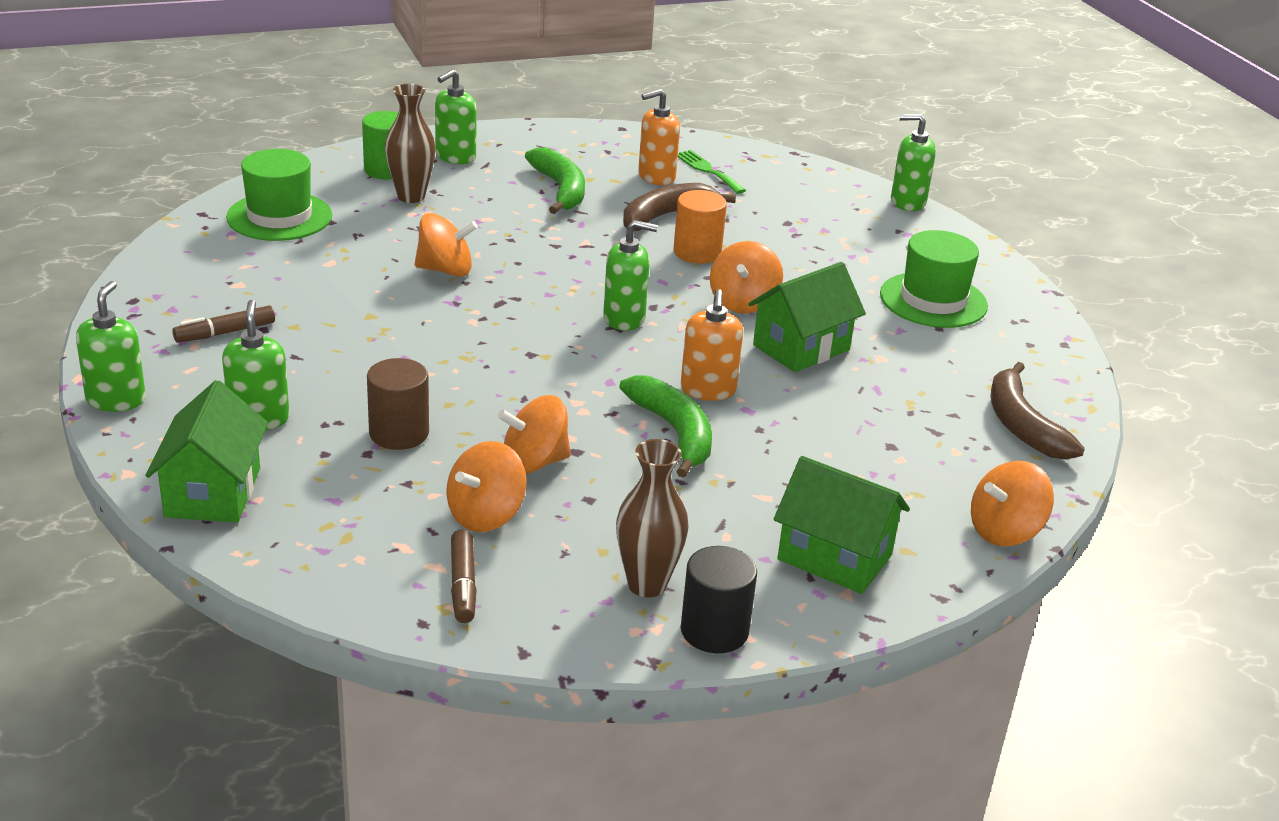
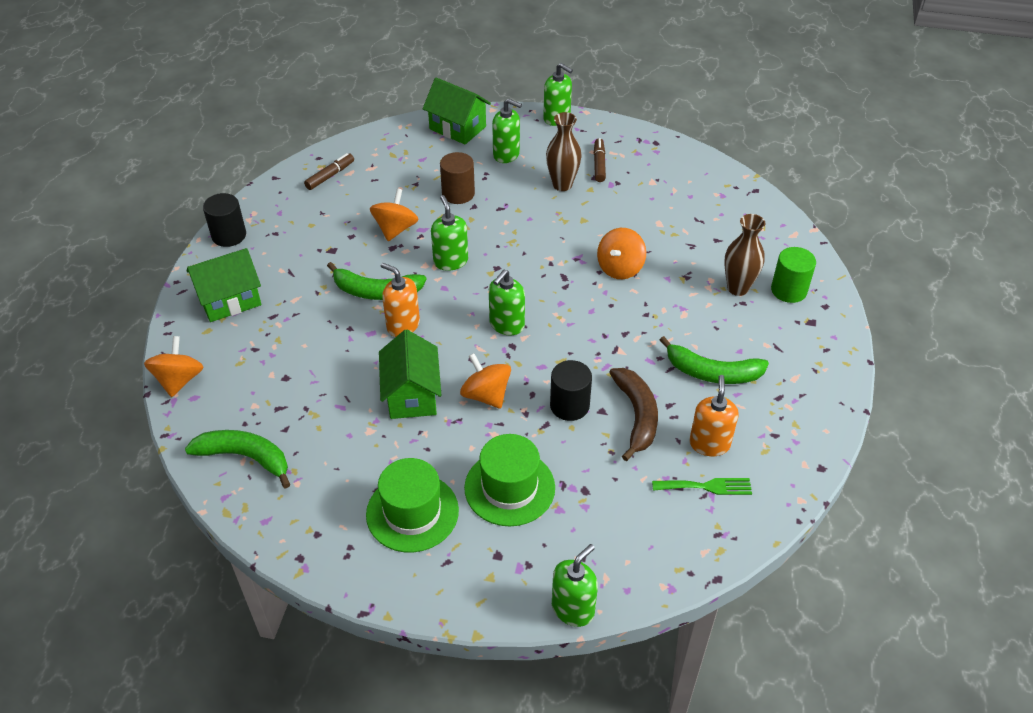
camera: 125 degrees right, 15 degrees up
green hat [226,149,332,241] -> green hat moved to [464,434,555,526]
green soap dispenser [435,69,477,164] -> green soap dispenser moved to [431,195,468,271]
orange spinning top [446,441,526,532] -> none
brown marker [451,529,477,623] -> brown marker turned 105 degrees clockwise [304,153,354,190]
brown vase [616,439,689,597] -> brown vase moved to [546,112,582,191]
orange cylinder [673,190,727,264] -> black cylinder [550,360,592,421]
brown banana [990,362,1085,460] -> green banana [185,430,290,489]

